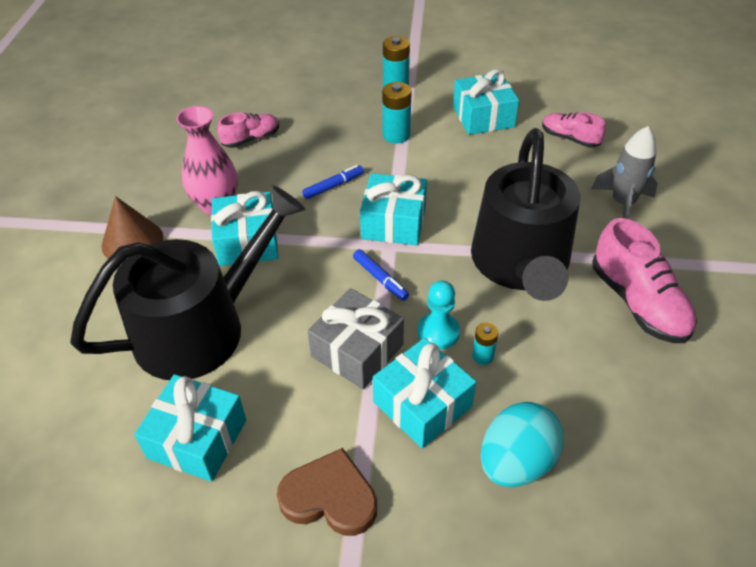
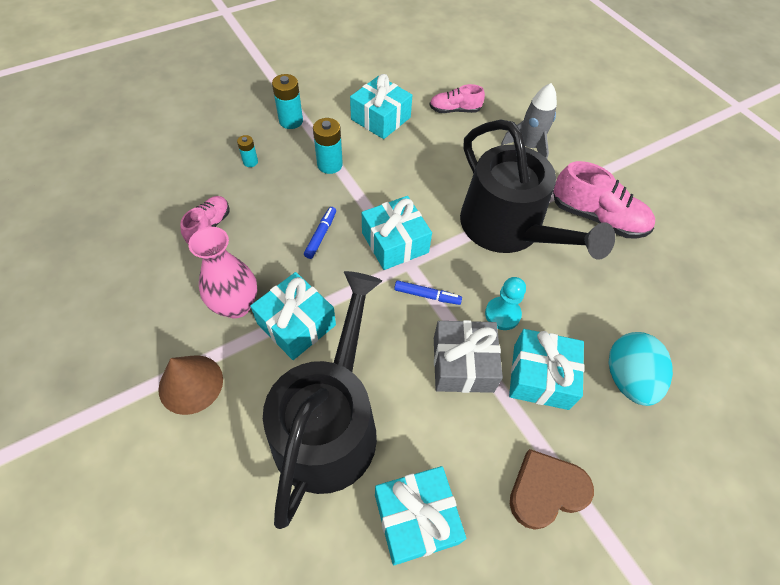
camera: 40 degrees left, 10 degrees up
turquoise battery [472,323,498,365] -> turquoise battery moved to [237,135,258,167]

